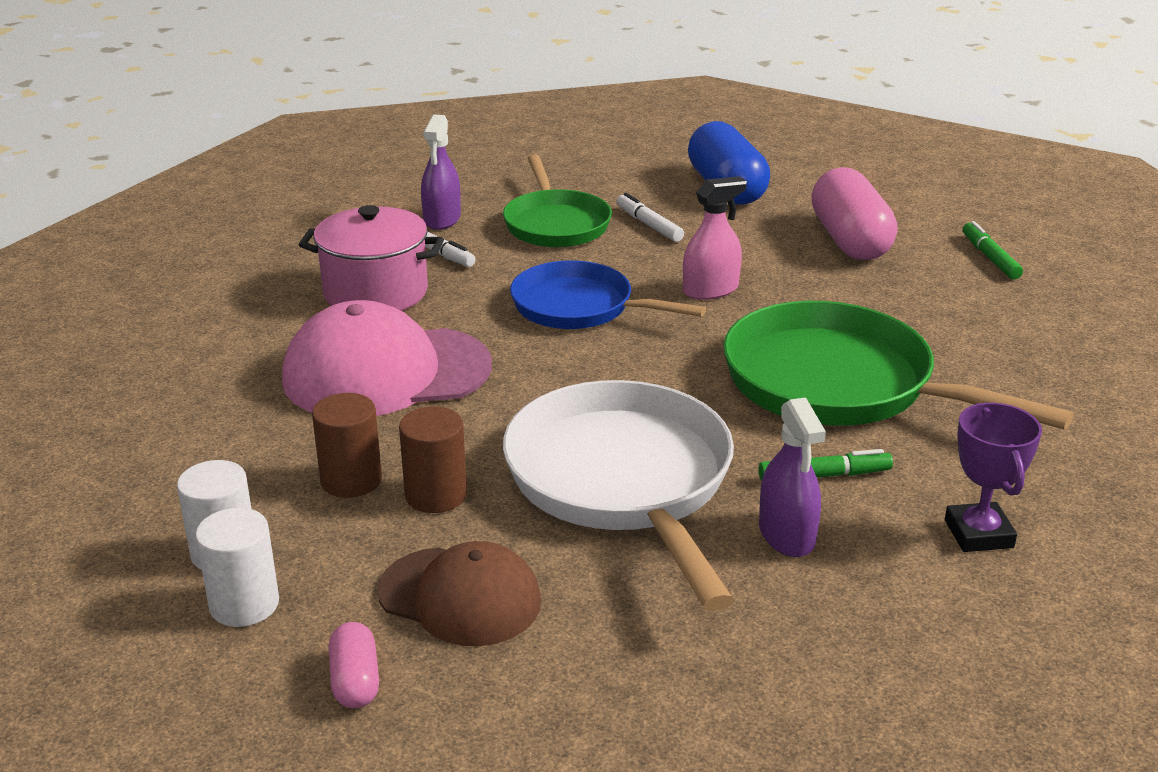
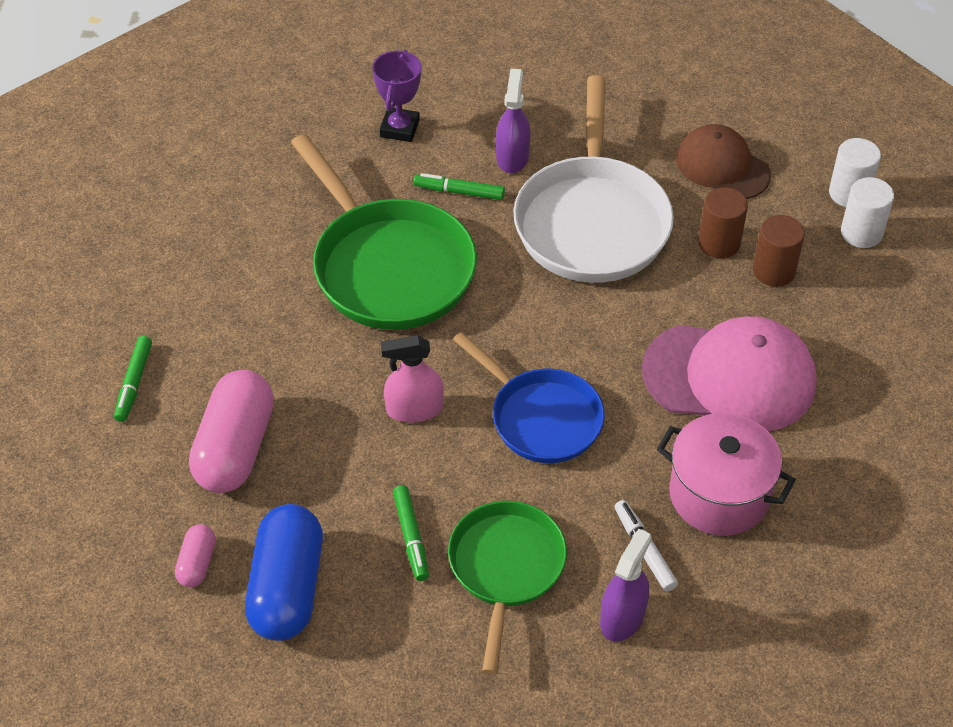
camera: 160 degrees left, 20 degrees up
pink capsule [329,622,379,708] -> pink capsule moved to [175,524,216,587]
white marker [616,193,684,242] -> green marker [393,485,429,581]

